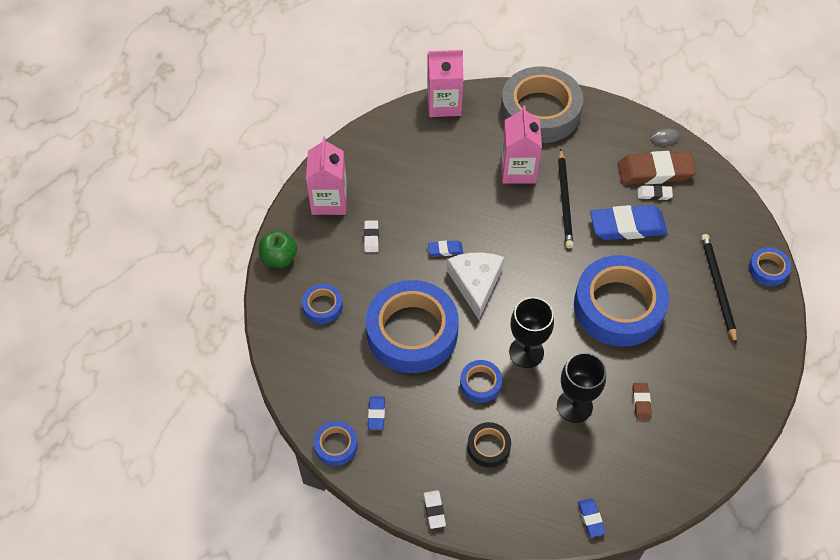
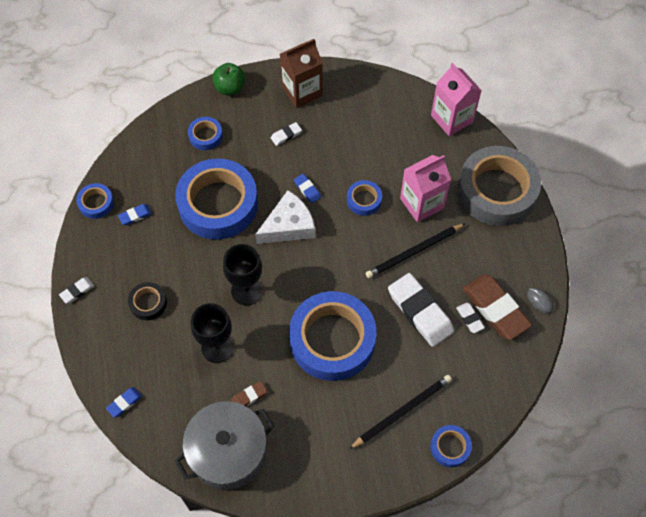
camera: 60 degrees right, 5 degrees up
pink carton [306,137,347,215] -> brown carton [280,39,322,108]
blue tape [460,360,502,403] -> blue tape moved to [347,180,382,216]
blue eraser [590,205,668,240] -> white eraser [388,273,454,347]
none -> grey pot [175,401,275,490]

